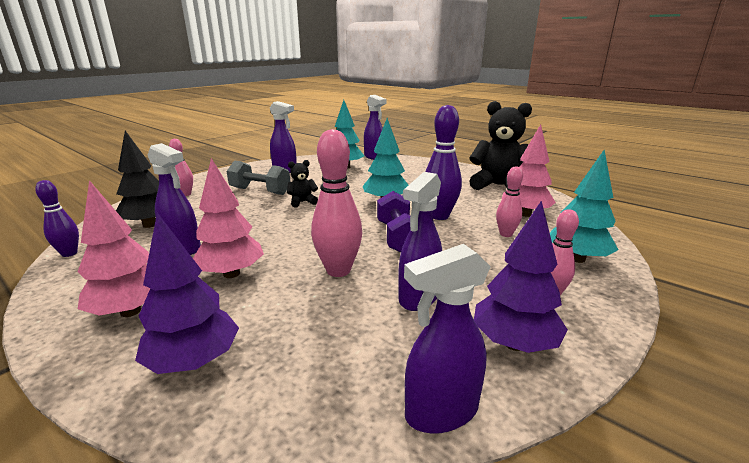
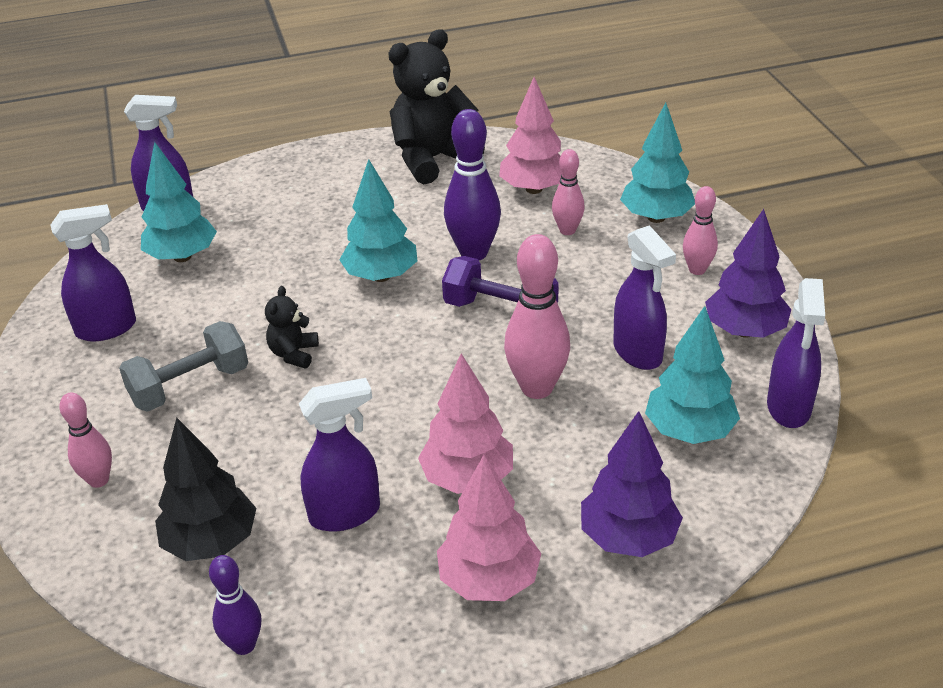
camera: 55 degrees left, 15 degrees up
none -> turquoise tree [645,306,740,444]

